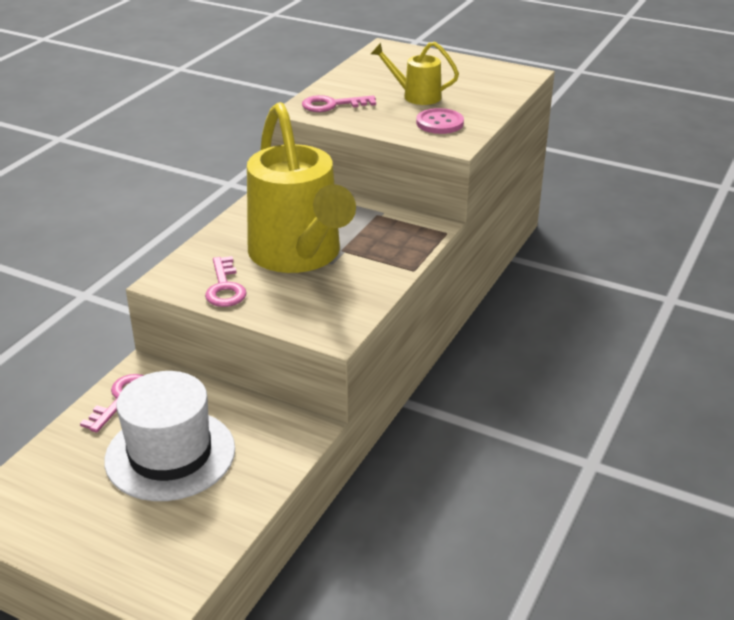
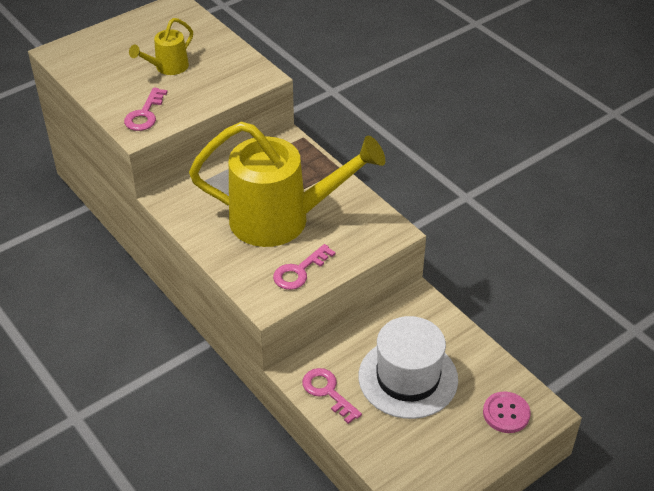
camera: 65 degrees left, 10 degrees up
pink key [205,256,247,307] -> pink key turned 120 degrees clockwise [273,244,335,290]
pink button [416,108,464,134] -> pink button moved to [483,392,531,433]

